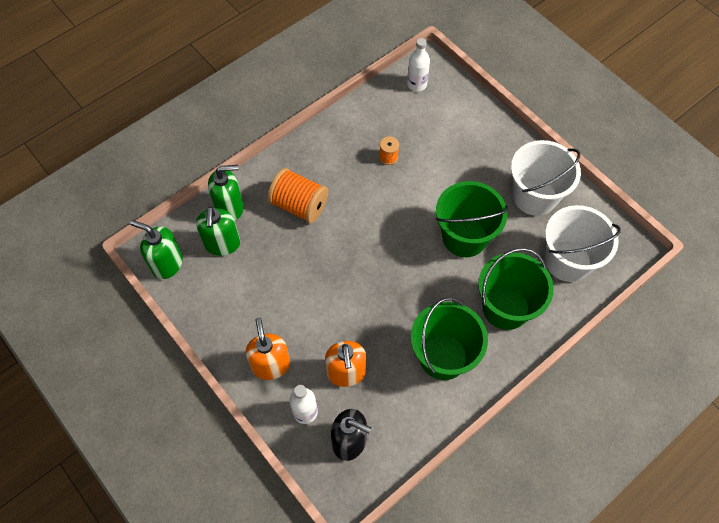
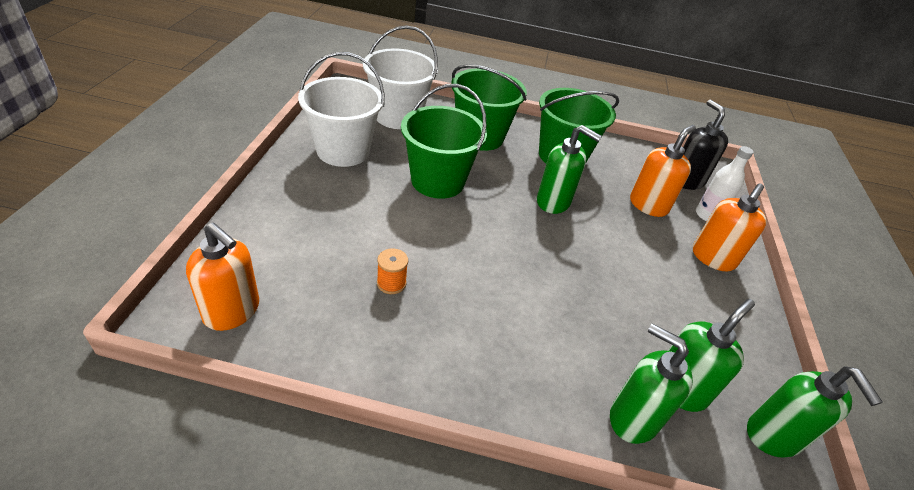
camera: 135 degrees left, 20 degrees down
orange spool [267,168,328,223] -> none
white bottle [407,38,430,92] -> orange soap dispenser [186,223,259,331]
none -> green soap dispenser [537,125,602,214]

